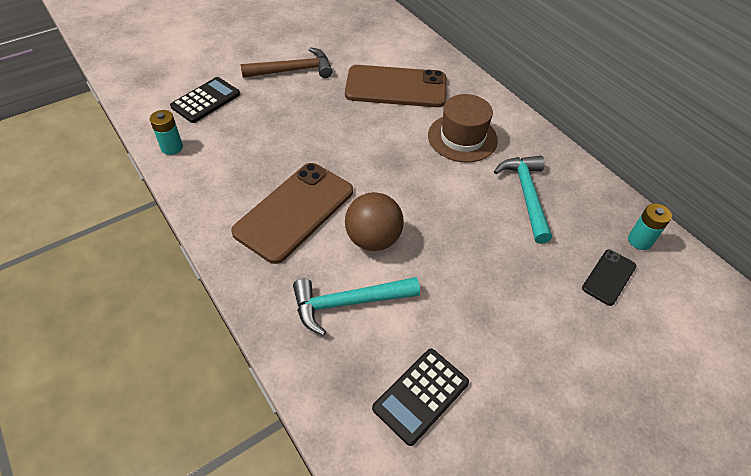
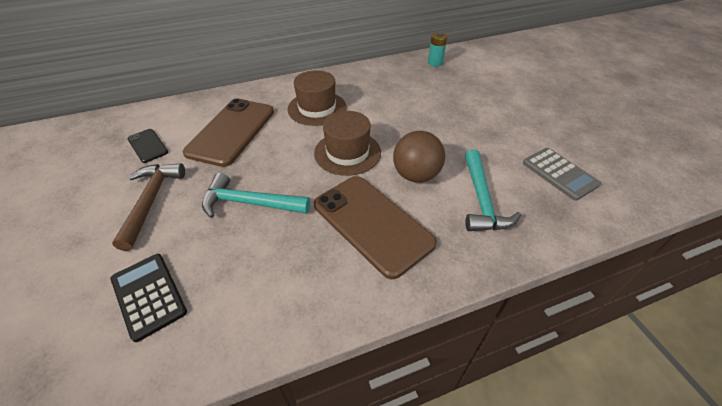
camera: 75 degrees left, 5 degrees down
turquoise battery [150,110,183,155] -> none
black calculator [372,349,469,446] -> grey calculator [523,148,601,201]
turquoise hammer [494,156,552,243] -> turquoise hammer moved to [202,173,310,218]
black phone [582,249,636,306] -> black phone moved to [127,129,168,163]
none -> brown hat [314,111,381,176]

